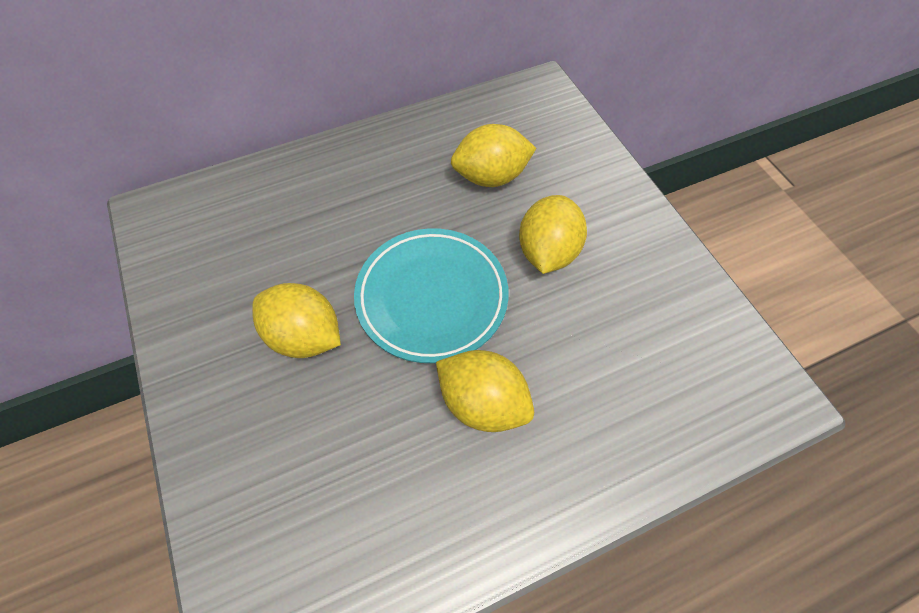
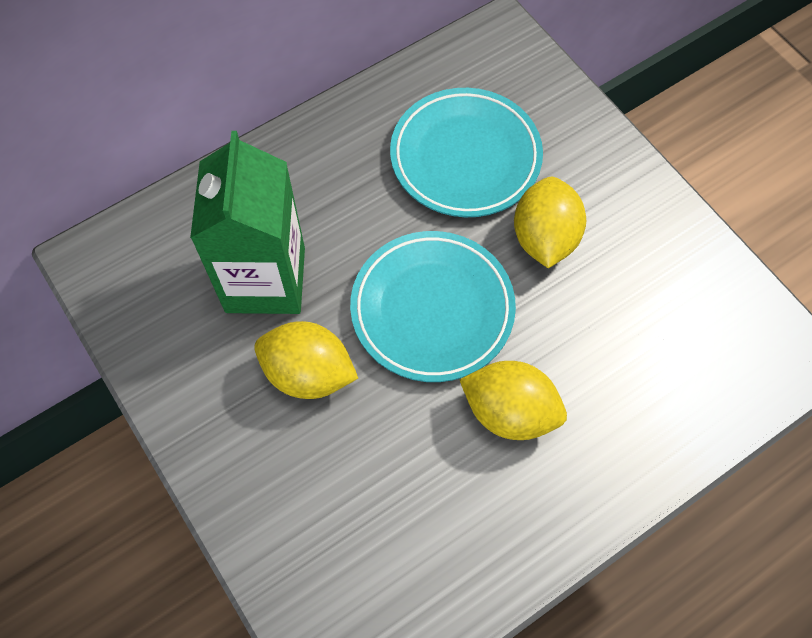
camera: 10 degrees left, 5 degrees up
yellow lemon [451,124,536,187] -> turquoise plate [390,88,543,217]
none -> green carton [190,131,305,314]

